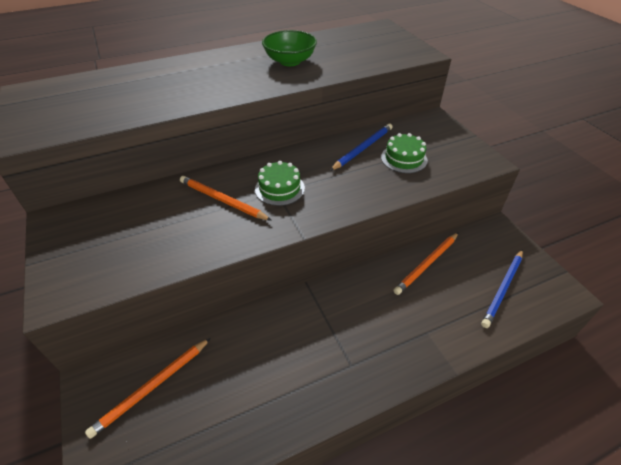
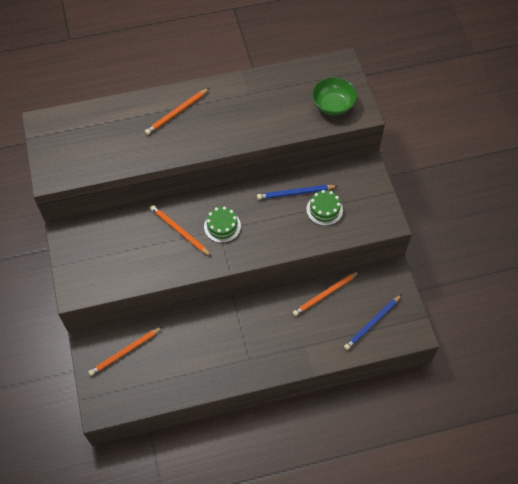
camera: 10 degrees right, 15 degrees up
green bowl [262,30,317,66] -> green bowl moved to [312,77,357,115]
blue pencil [330,123,392,171] -> blue pencil turned 150 degrees counterclockwise [257,185,337,199]
none -> orange pencil [145,88,209,135]

